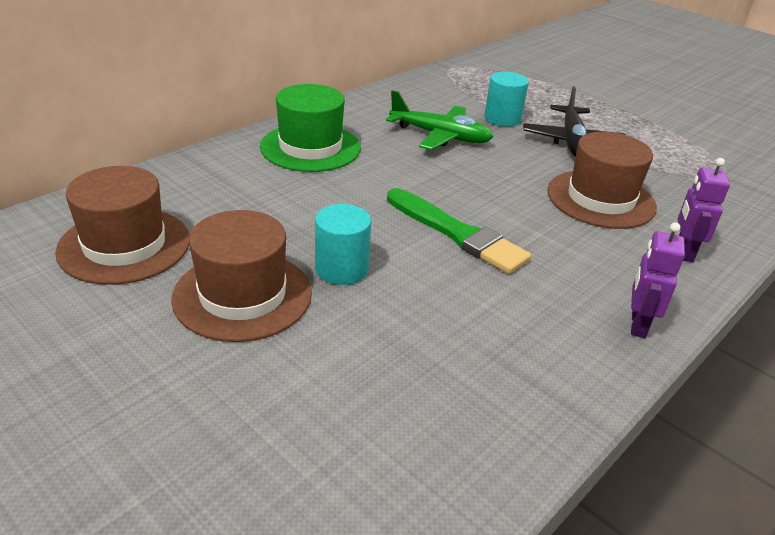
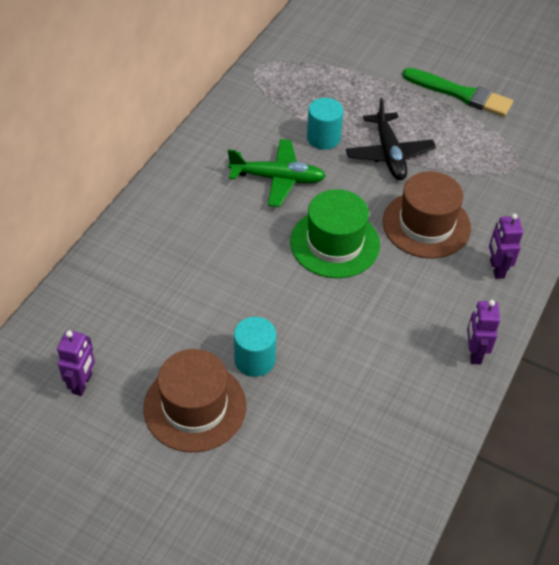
camera: 15 degrees left, 15 degrees up
brown hat [55,166,190,285] -> purple robot [57,330,95,396]
green hat [260,84,361,172] -> green hat moved to [290,189,380,278]
green brush [387,188,531,274] -> green brush moved to [403,68,513,117]

